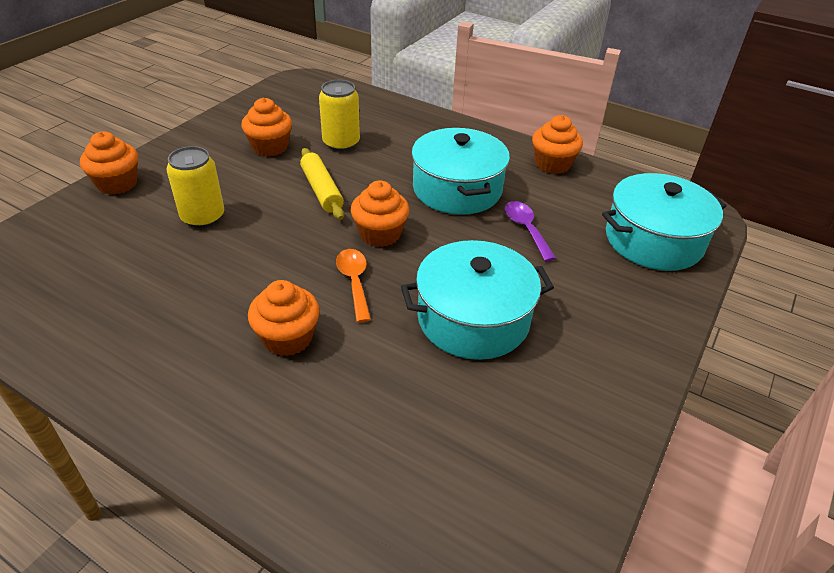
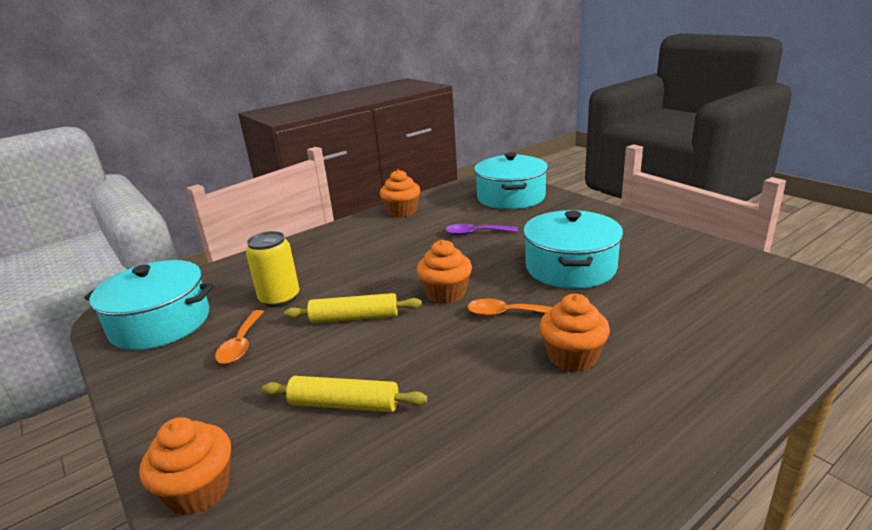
camera: 65 degrees left, 15 degrees down
yellow can [167,146,224,228] -> yellow rolling pin [262,376,427,412]
orange cupcake [241,98,292,157] -> orange spoon [215,310,264,364]
turquoise pot [411,128,510,215] -> turquoise pot moved to [84,260,214,350]

